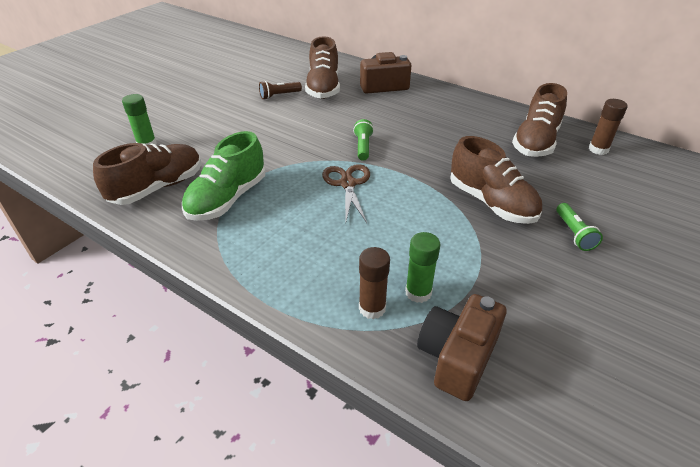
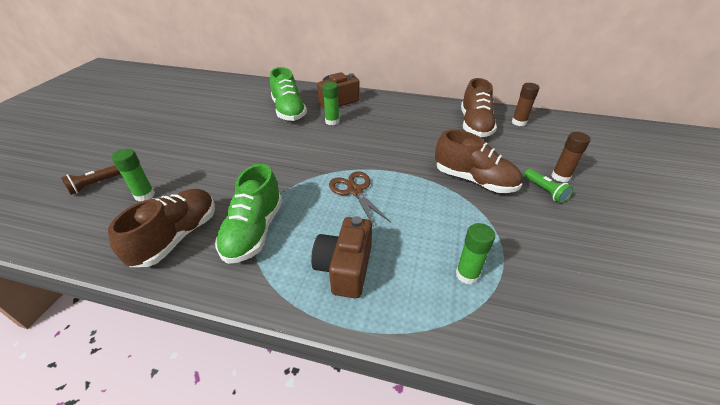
camera: 20 degrees left, 0 degrees up
brown flashlight [259,81,302,100] -> brown flashlight moved to [61,165,120,195]
brown shoe [305,36,340,99] -> green shoe [270,67,307,121]
green flashlight [353,119,374,161] -> none
brown glue stick [359,247,390,319] -> brown glue stick moved to [551,132,591,183]
brown camera [417,294,507,401] -> brown camera moved to [311,216,372,298]
none -> green glue stick [322,82,340,125]

